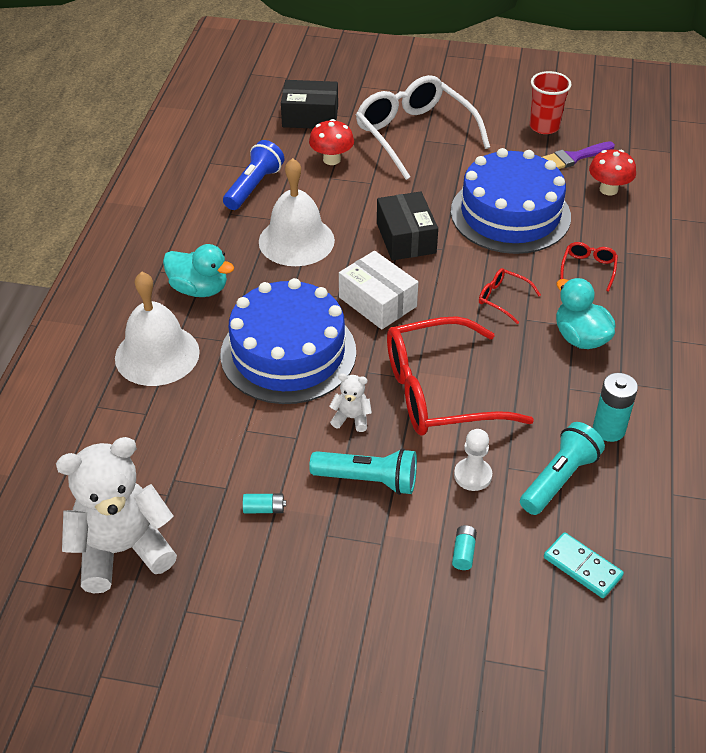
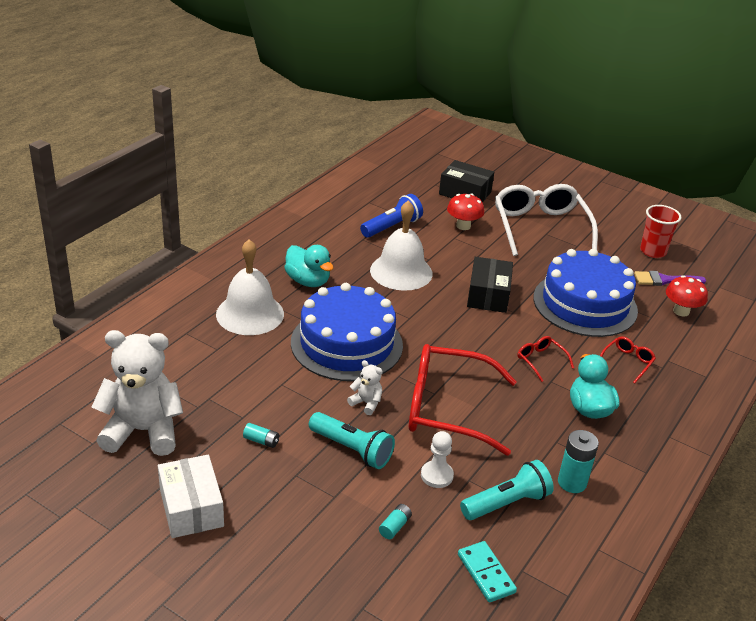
camera: 20 degrees right, 10 degrees down
white box [339,251,418,329] -> white box moved to [158,455,224,538]

